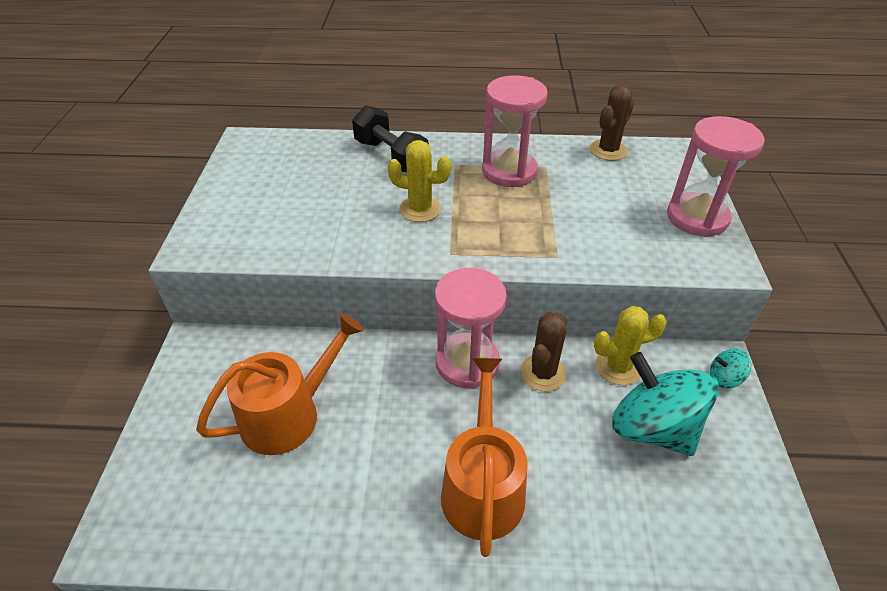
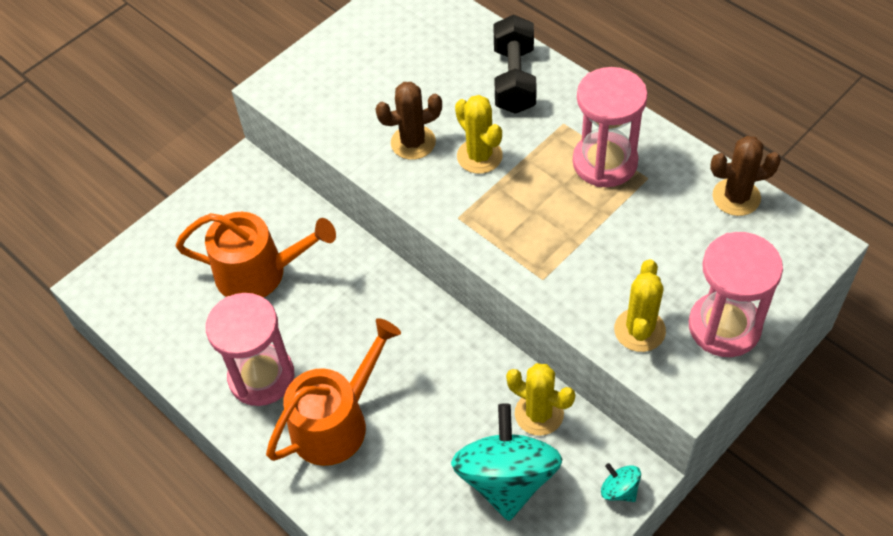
camera: 45 degrees right, 10 degrees up
pink hourglass [435,268,507,388] -> pink hourglass moved to [206,293,294,406]
brown cactus [520,312,567,392] -> brown cactus moved to [376,82,442,160]
none -> yellow cactus [614,259,666,352]

